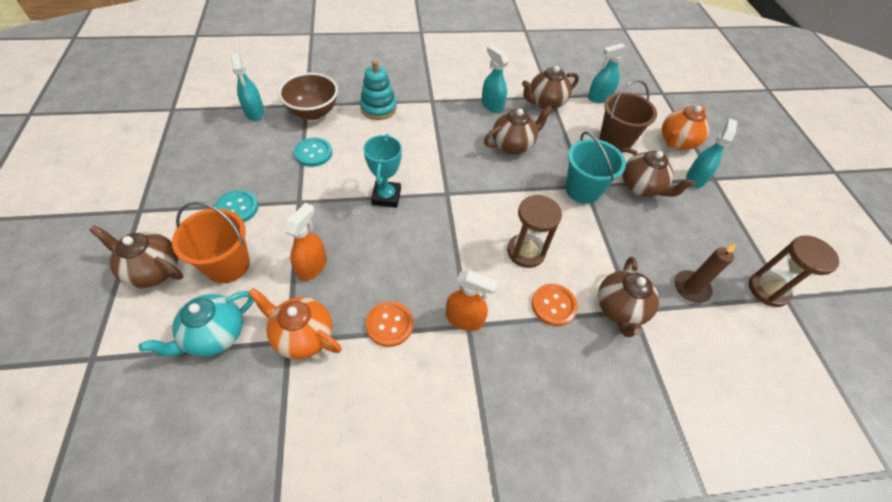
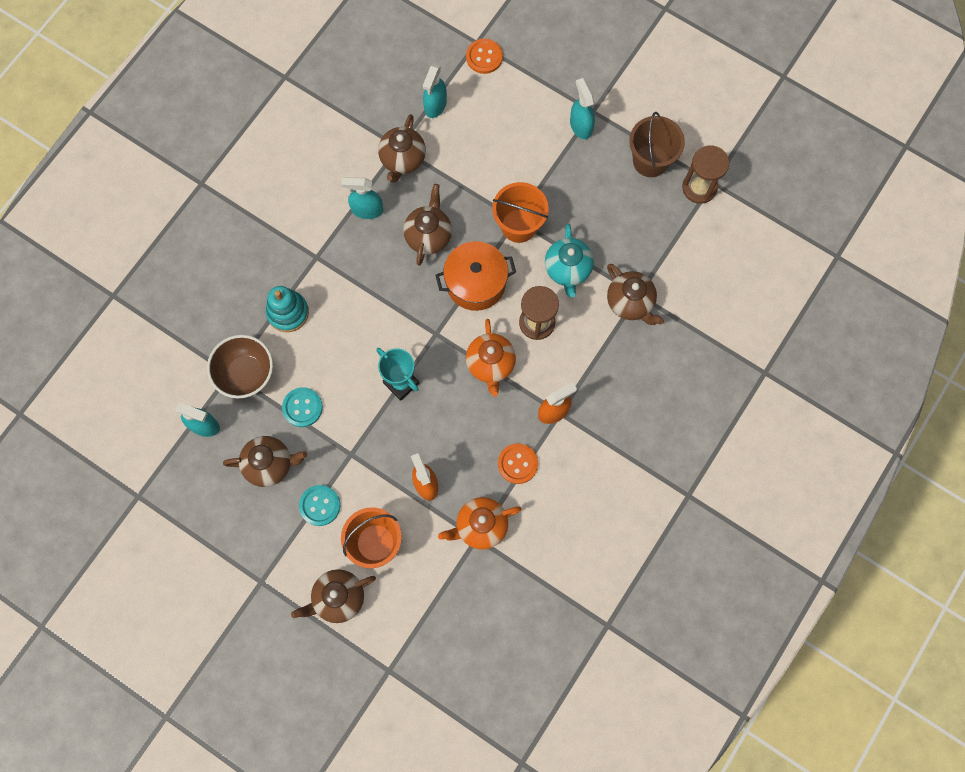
camera: 45 degrees left, 20 degrees up
turquoise teapot [139,291,254,357] -> turquoise teapot moved to [545,224,594,297]
orange button [532,284,578,326] -> orange button moved to [466,39,503,74]
turquoise bucket [565,131,626,204] -> orange bucket [492,182,549,243]
brown bucket [599,80,657,150] -> brown bucket moved to [629,112,685,177]
brown teapot [619,148,695,197] -> brown teapot moved to [223,436,307,487]
orange teapot [662,106,710,150] -> orange teapot moved to [466,319,516,397]
brown candle [674,244,736,303] -> none
none -> orange pot [435,241,516,311]

